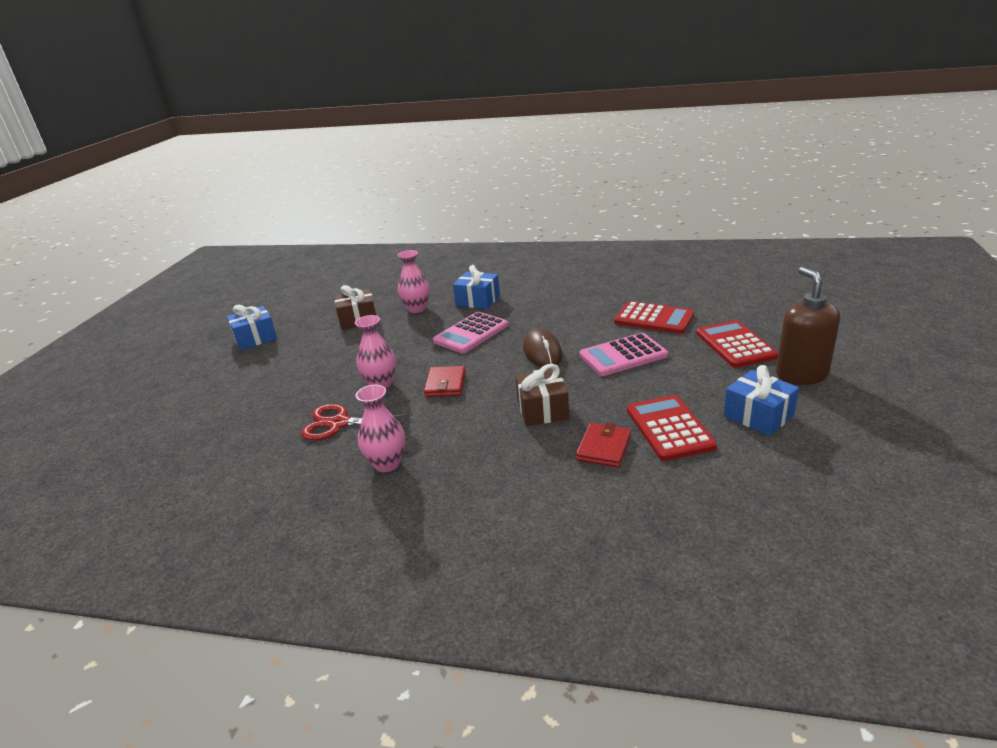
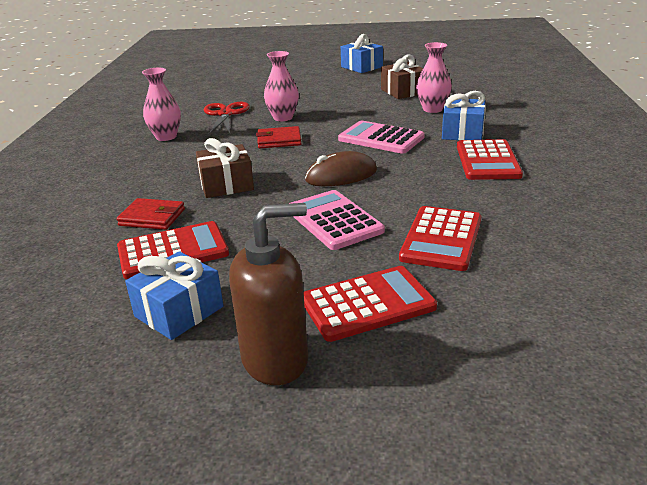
camera: 80 degrees right, 0 degrees up
none -> red calculator [457,139,523,180]

